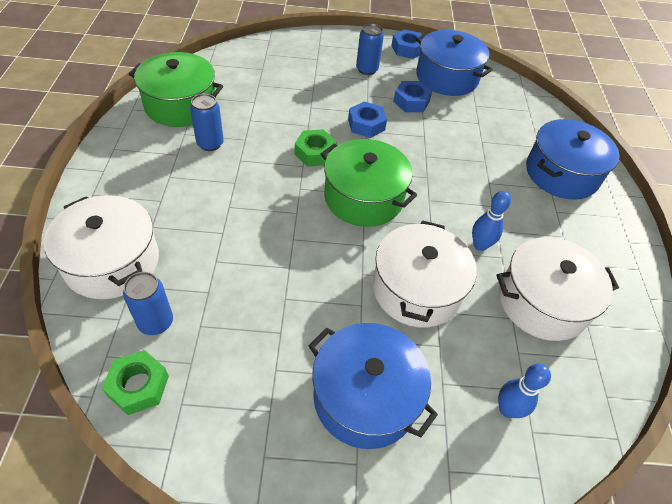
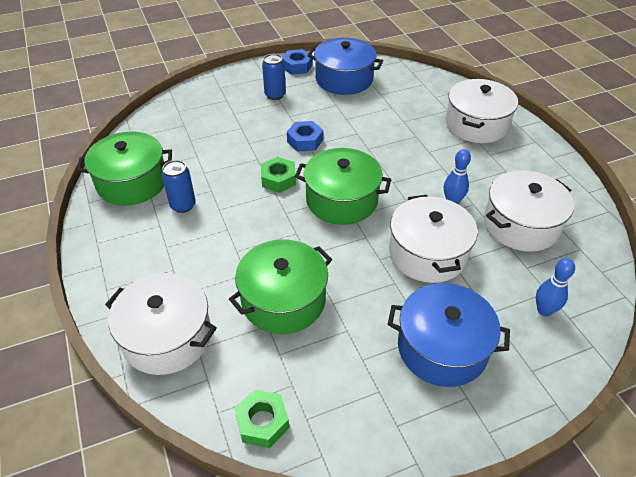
camera: 20 degrees left, 5 degrees down
blue can [123,272,173,335] -> none
blue nut [393,81,432,112] -> none
blue pot [526,119,620,200] -> white pot [446,79,518,143]
none -> green pot [229,239,332,334]

